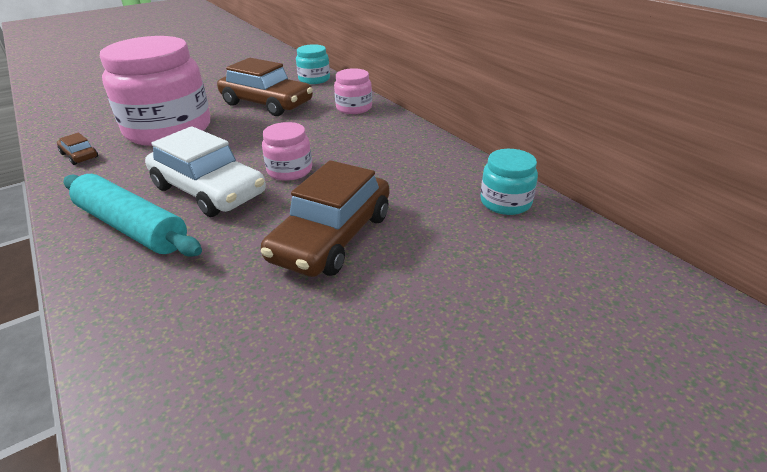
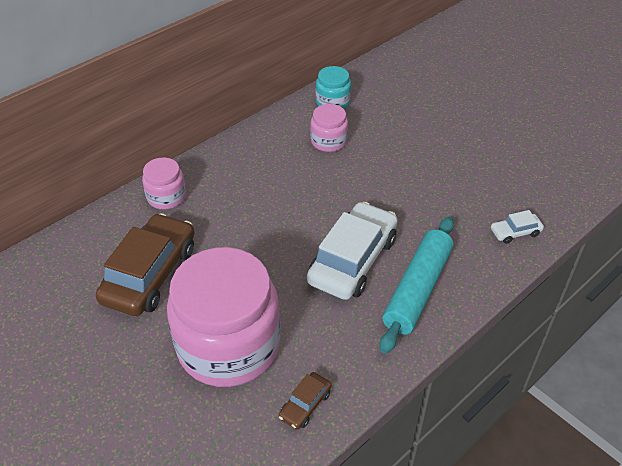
camera: 100 degrees left, 10 degrees up
brown car [261,160,389,277] -> none
pink jar [262,122,312,181] -> pink jar moved to [310,104,348,152]
turquoise jar [296,44,330,84] -> none
none -> white car [491,210,544,244]

